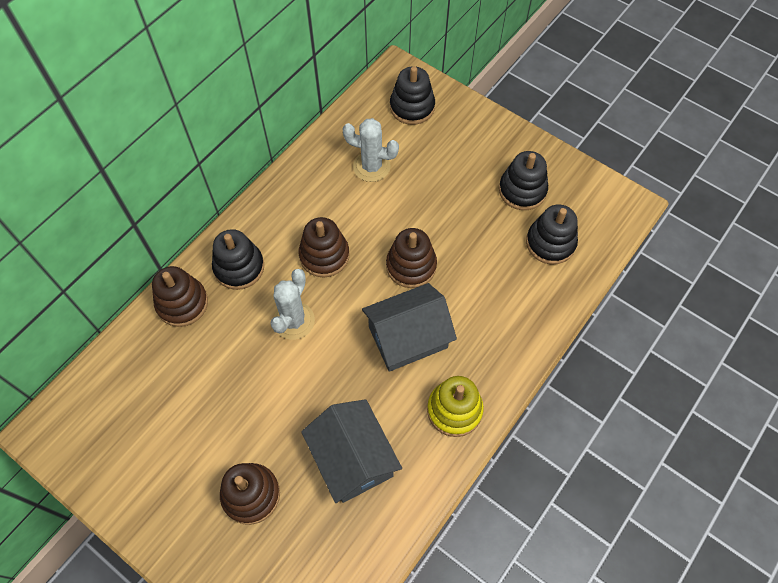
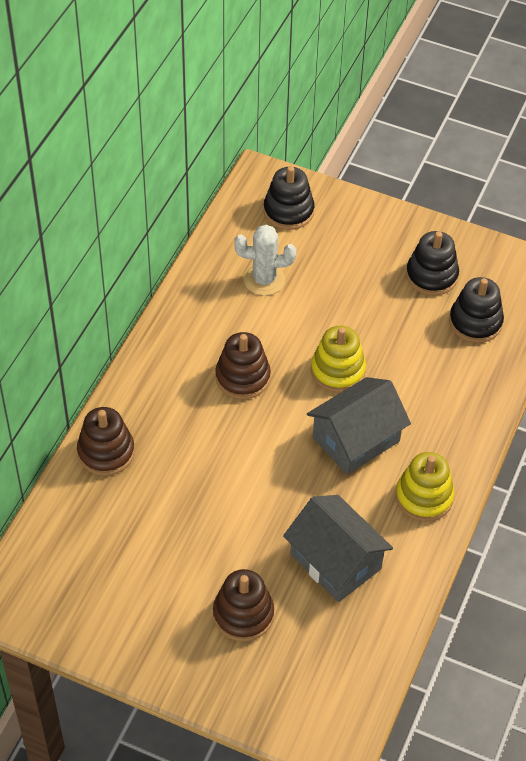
camera: 15 degrees left, 10 degrees down
black stacking toy [212,229,264,290] -> none
white cactus [271,269,315,340] -> none
brown stacking toy [386,228,437,288] -> yellow stacking toy [311,326,366,392]

